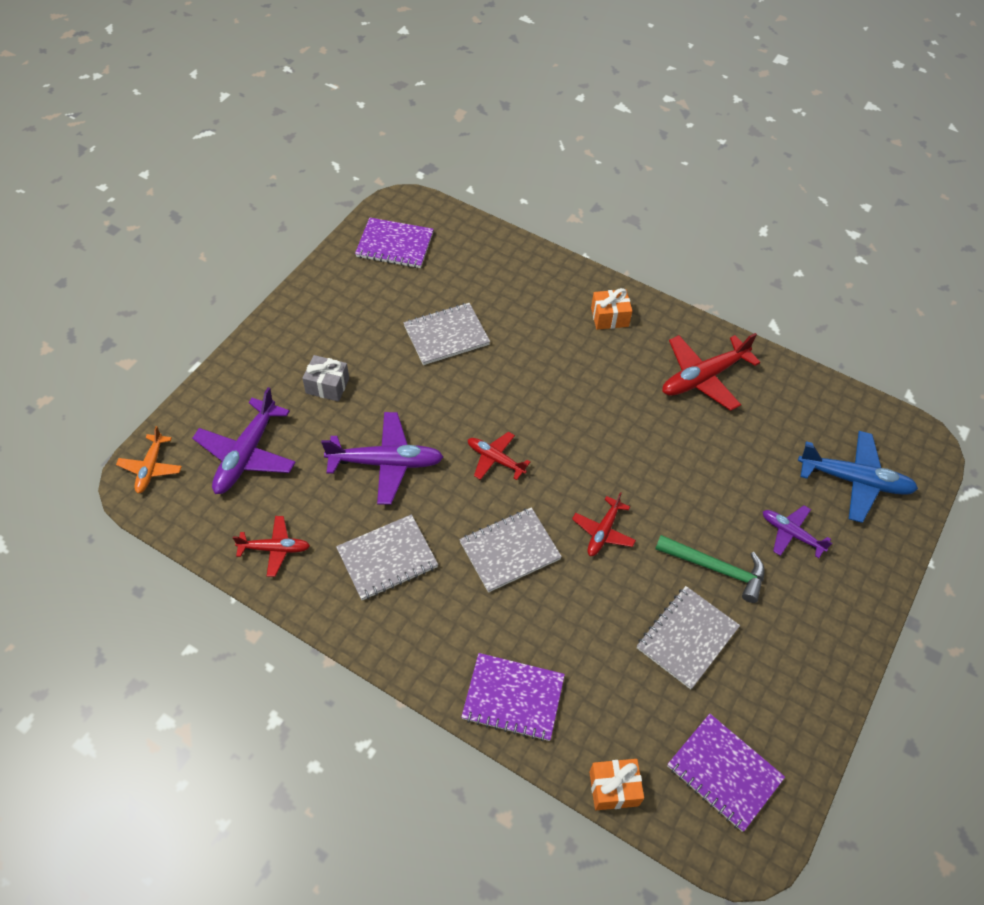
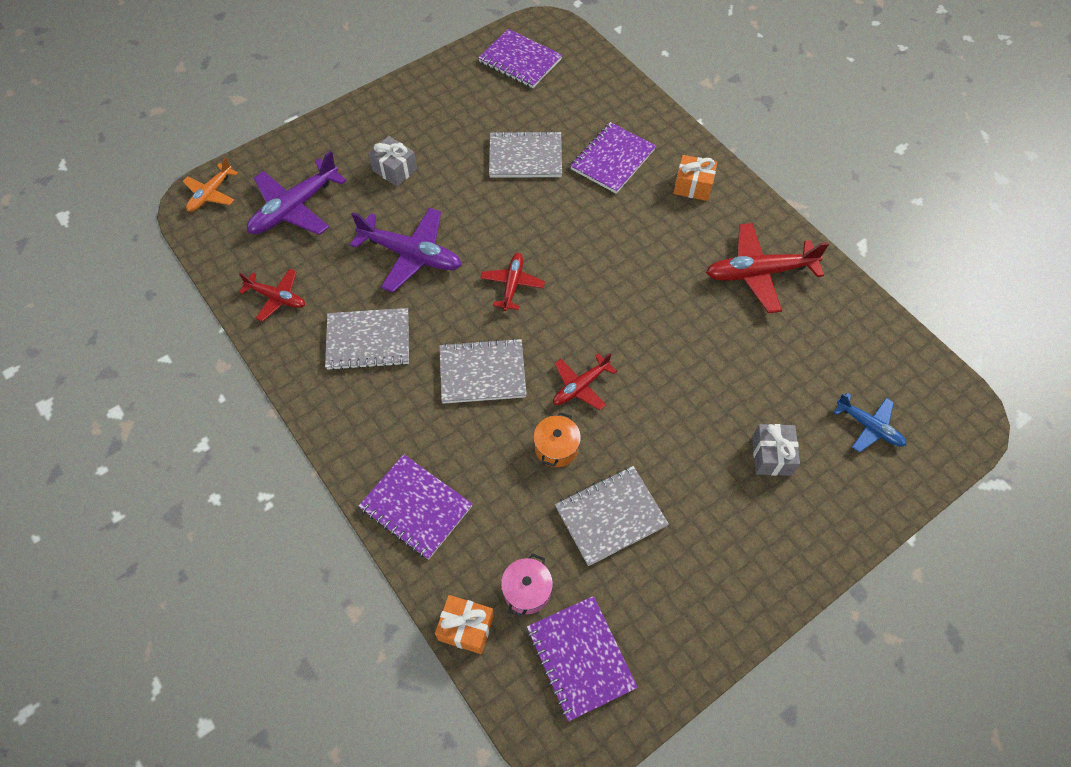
camera: 25 degrees right, 5 degrees up
red plane [468,432,530,480] -> red plane turned 45 degrees clockwise [481,253,545,311]
green hammer [655,535,765,603] -> none
purple plane [763,505,832,558] -> grey gift [752,424,800,476]
blue plane [798,431,918,523] -> blue plane [833,393,906,453], size x0.59
none -> pink pot [501,553,553,618]
none -> orange pot [533,412,581,467]
none -> purple notebook [570,122,656,194]

